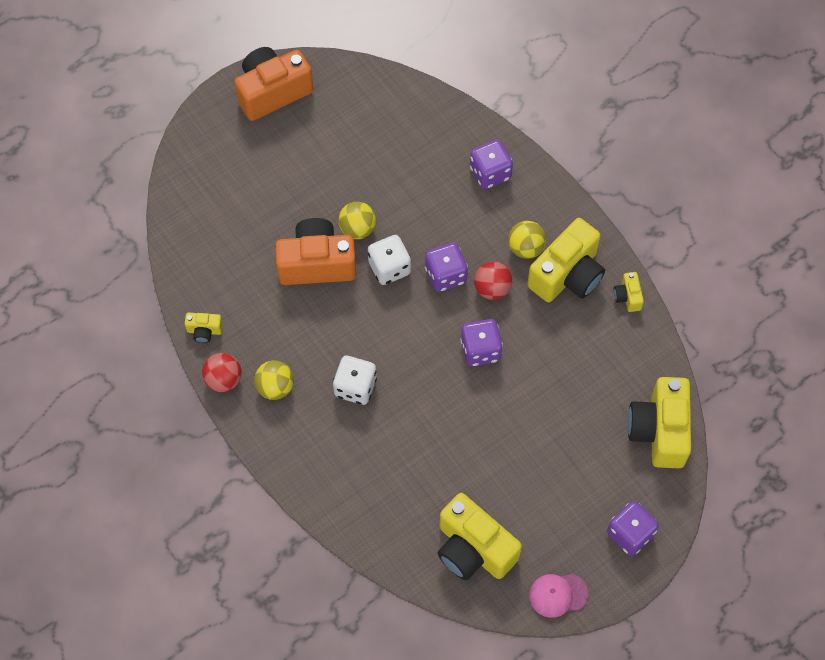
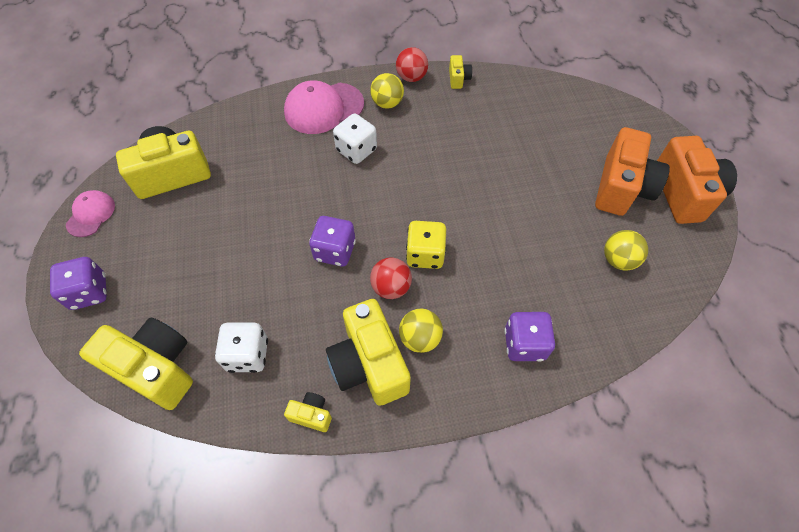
camera: 115 degrees right, 5 degrees down
yellow camera [185,313,223,343] -> yellow camera turned 150 degrees clockwise [449,55,472,89]
orange camera [275,218,356,285] -> orange camera moved to [595,127,670,216]
yellow ball [338,202,376,239] -> yellow ball moved to [604,230,648,271]
white dice [368,235,411,285] -> white dice moved to [215,322,268,373]
purple dice [425,243,468,292] -> yellow dice [406,221,446,269]
none -> pink cap [284,80,364,134]

